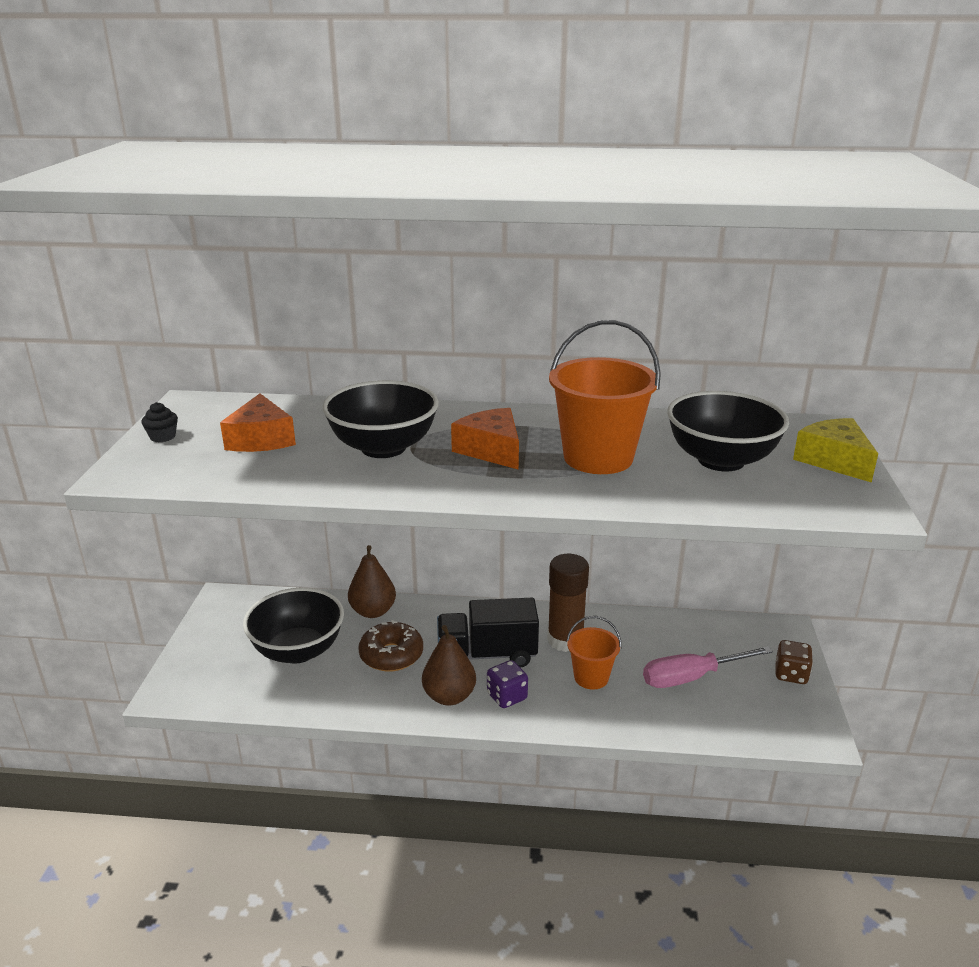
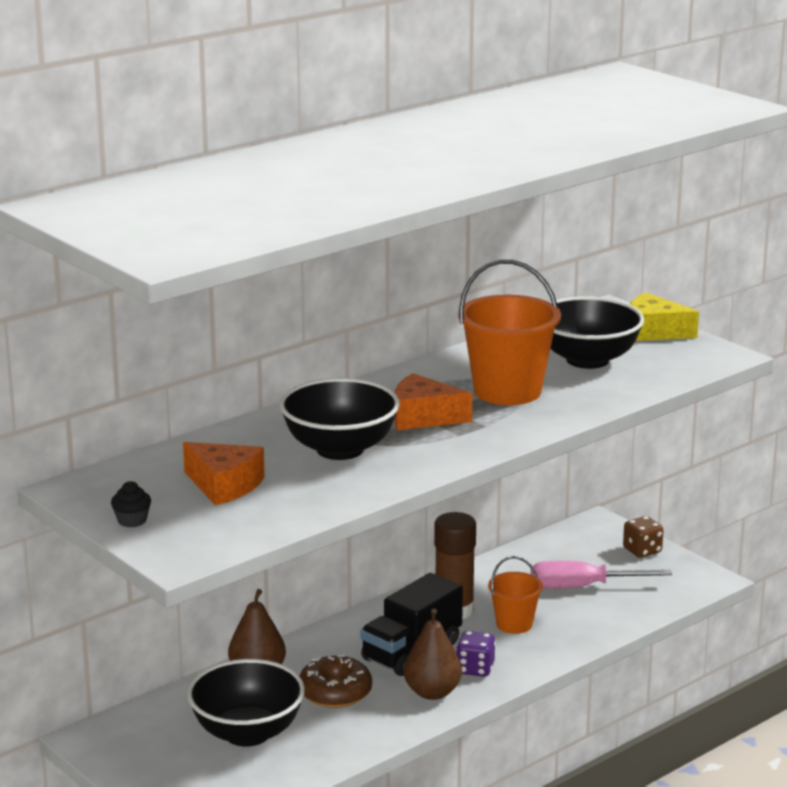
camera: 45 degrees left, 5 degrees down
pink screwdriver [643,646,773,688] -> pink screwdriver turned 60 degrees clockwise [531,561,672,589]

